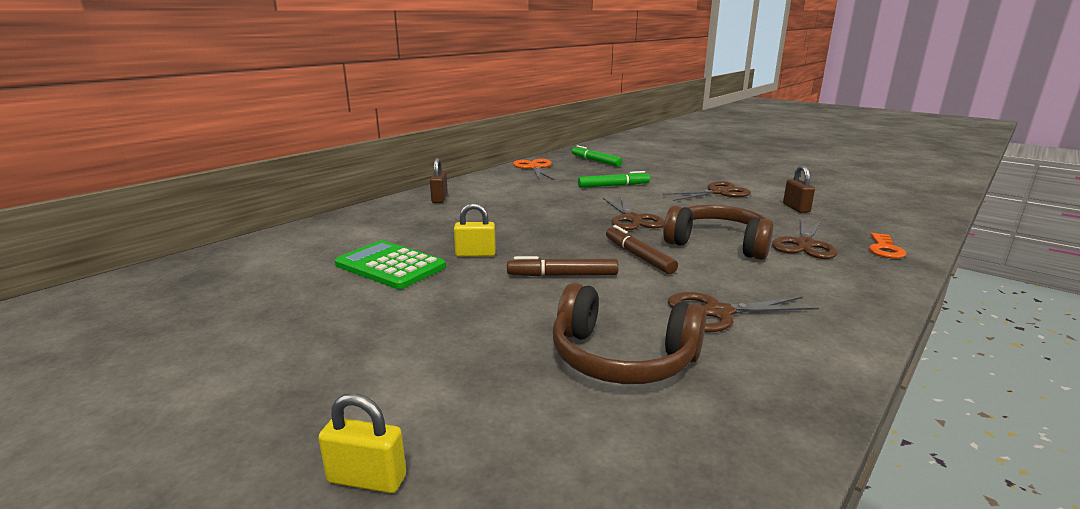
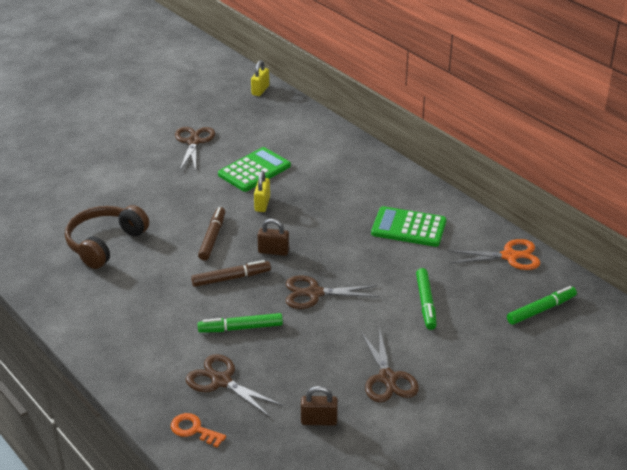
camera: 100 degrees right, 15 degrees up
yellow padlock [318,394,406,493] -> yellow padlock moved to [251,60,269,96]
brown padlock [430,158,448,203] -> brown padlock moved to [257,219,289,256]
brown headphones [663,205,773,260] -> green marker [198,313,283,333]
brown scissors [668,292,819,333] -> brown scissors moved to [175,127,215,171]
none -> green calculator [371,206,446,247]

